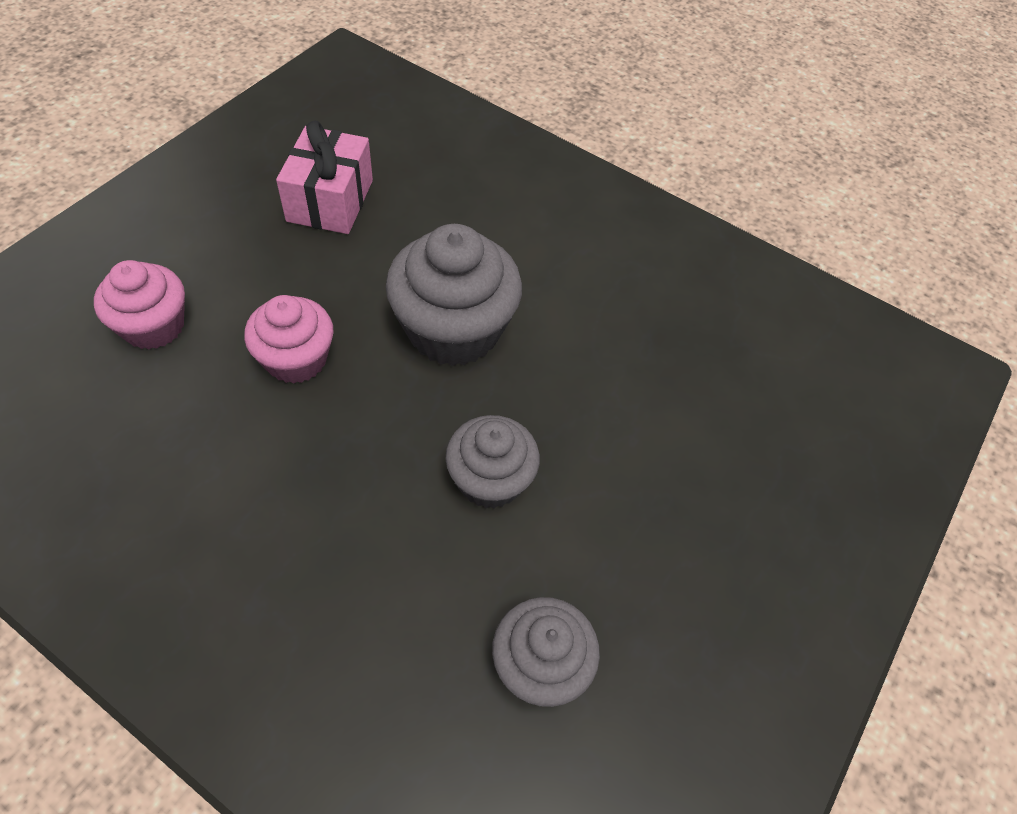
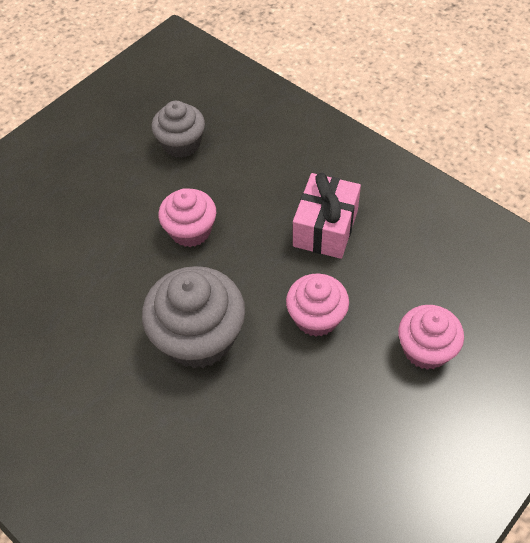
camera: 165 degrees left, 0 degrees up
pink gift [276,121,373,234] -> pink gift moved to [293,173,361,259]
grey cupcake [446,415,540,508] -> pink cupcake [158,188,216,247]

